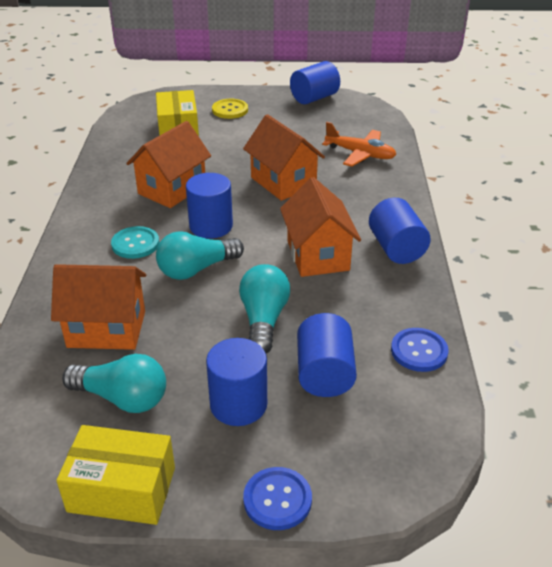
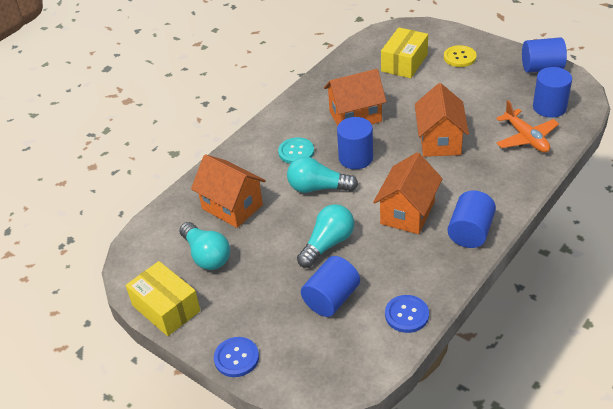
camera: 40 degrees right, 5 degrees up
blue cylinder [206,338,267,426] -> blue cylinder moved to [533,67,572,118]

